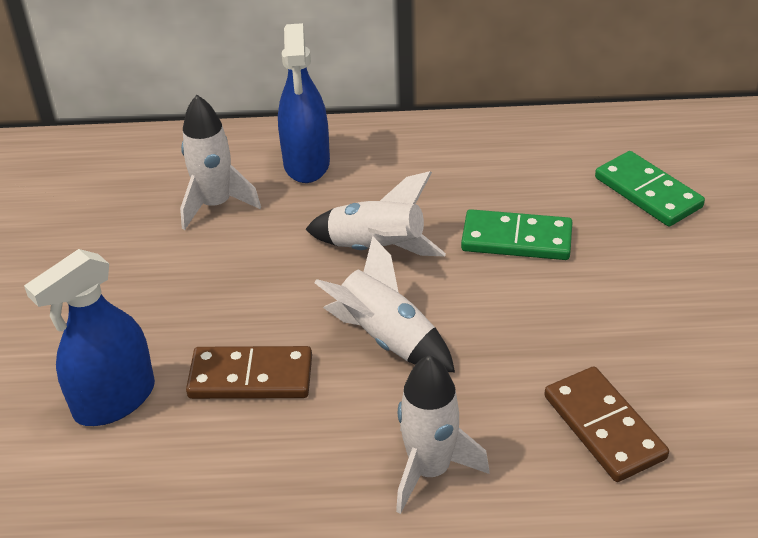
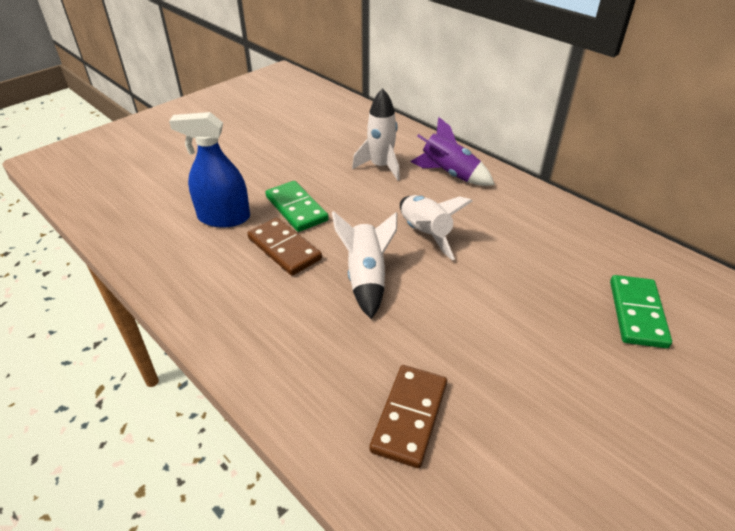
camera: 45 degrees right, 0 degrees up
blue spray bottle [278,23,330,183] -> purple rocket [410,117,495,186]
white rocket [396,355,489,514] -> none
green domino [461,209,573,260] -> green domino moved to [265,181,329,232]

